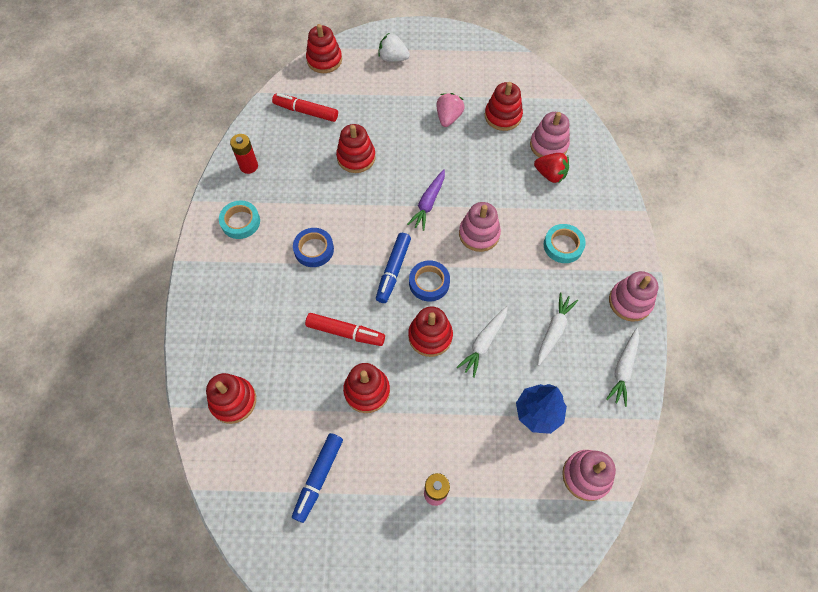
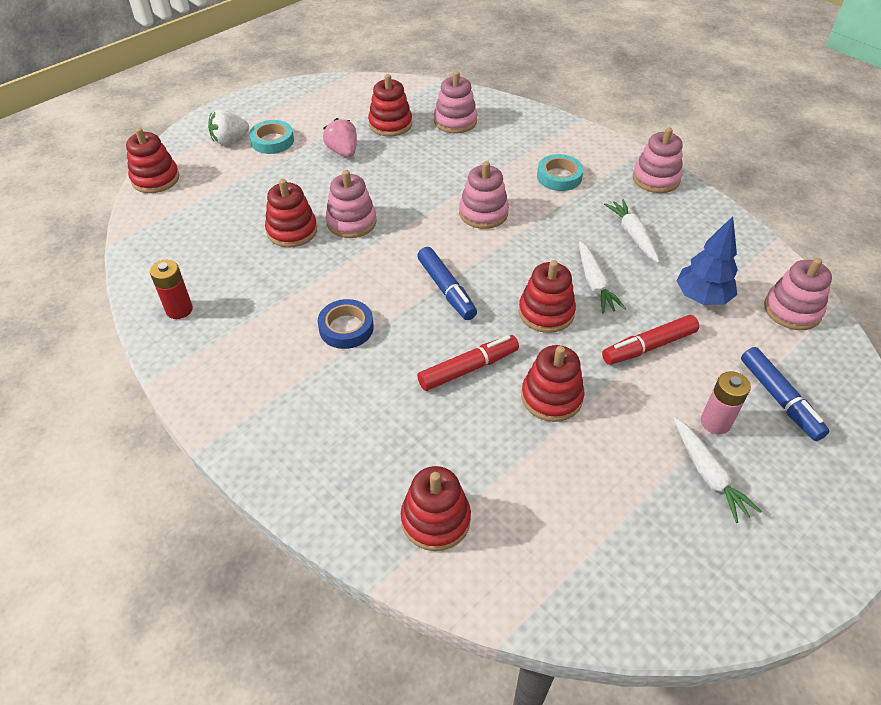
camera: 45 degrees left, 15 degrees down
turquoise tape [219,201,260,239] -> turquoise tape moved to [249,120,294,154]
red marker [272,93,338,122] -> red marker moved to [602,315,699,365]
blue marker [292,433,343,523] -> blue marker moved to [741,347,830,441]
purple carrot [407,169,445,231] -> none
blue tape [409,260,450,301] -> none
red strawberry [534,153,569,183] -> none
white carrot [606,328,639,407] -> white carrot moved to [673,417,762,523]
none -> pink stacking toy [326,170,377,238]

